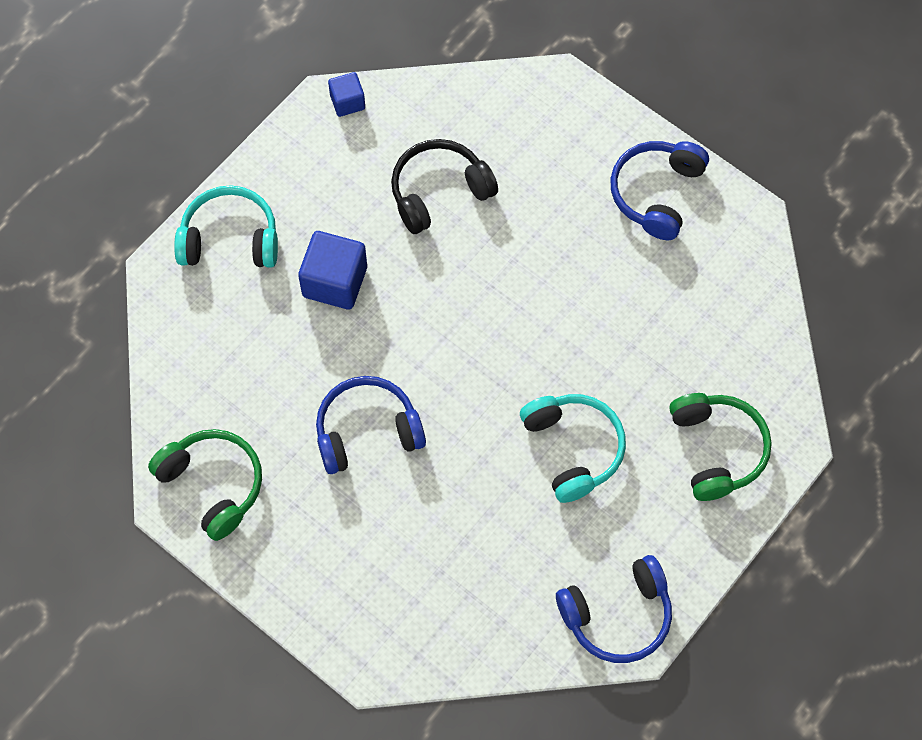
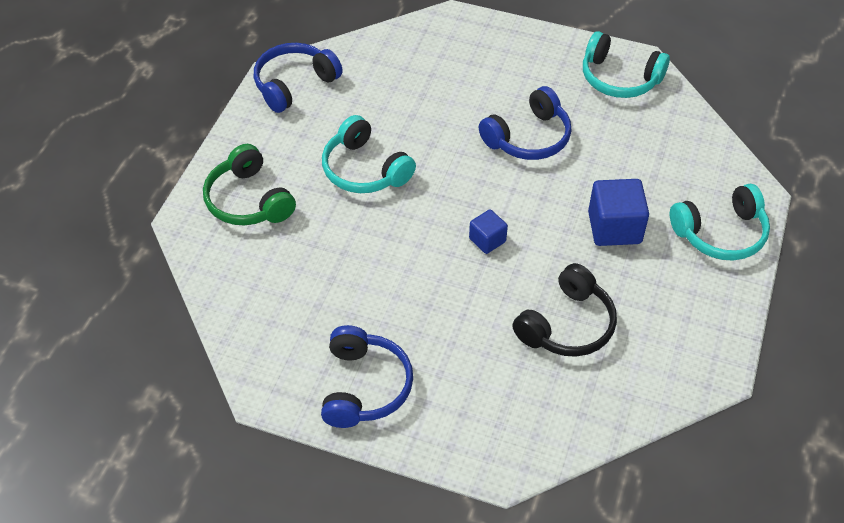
camera: 160 degrees right, 15 degrees down
green headphones [148,429,262,541] -> turquoise headphones [583,31,670,98]
blue cube [328,72,365,117] -> blue cube moved to [469,209,508,254]

